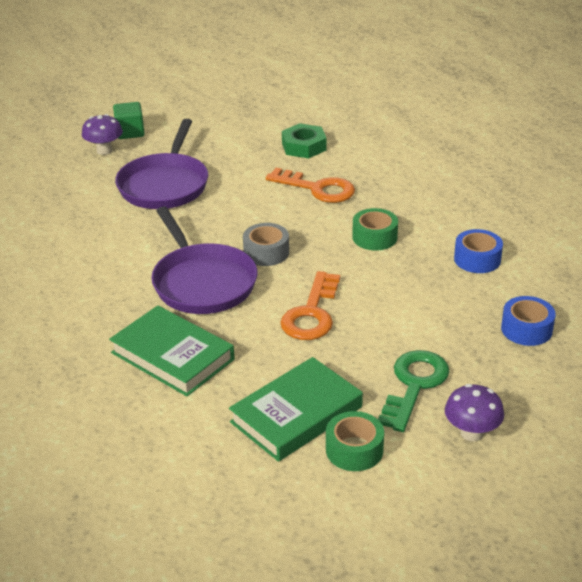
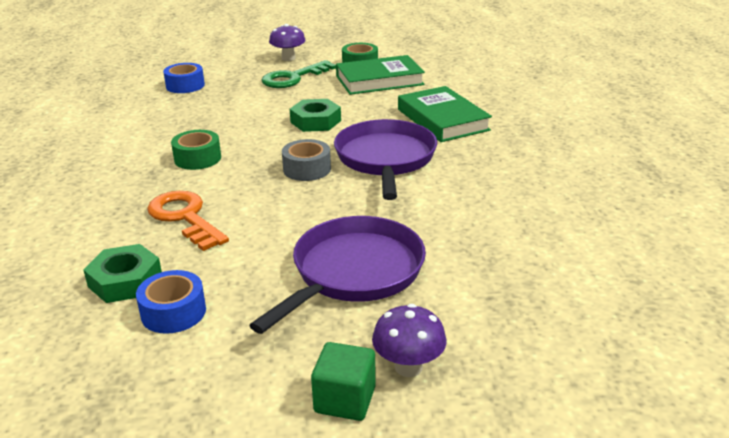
camera: 155 degrees left, 5 degrees down
orange key [280,271,340,340] -> green nut [290,99,341,132]
blue tape [454,229,503,273] -> blue tape moved to [136,270,206,334]

